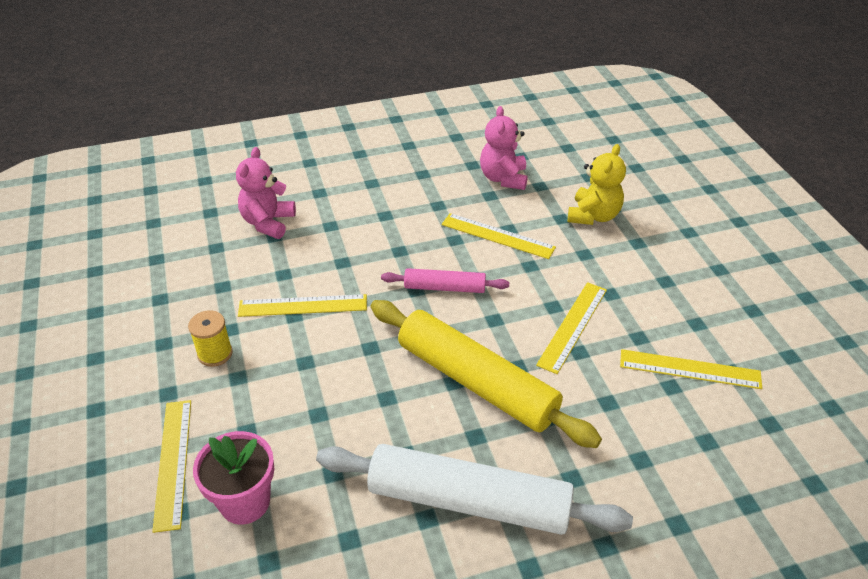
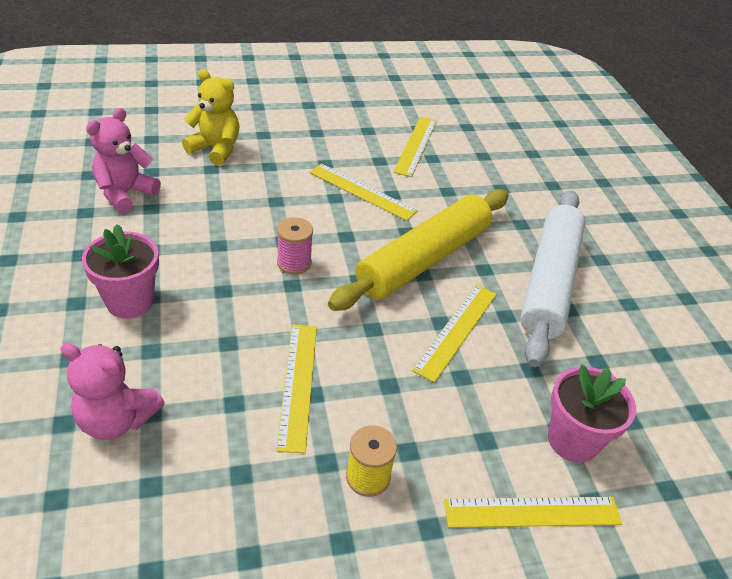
camera: 90 degrees left, 0 degrees up
pink rolling pin [381,268,509,293] -> pink spool [277,217,313,274]
yellow ruler [442,213,556,259] -> yellow ruler moved to [412,285,497,383]
pink teddy bear [480,106,528,190] -> pink teddy bear turned 120 degrees clockwise [86,108,161,213]
none -> pink flower pot [82,224,159,318]

